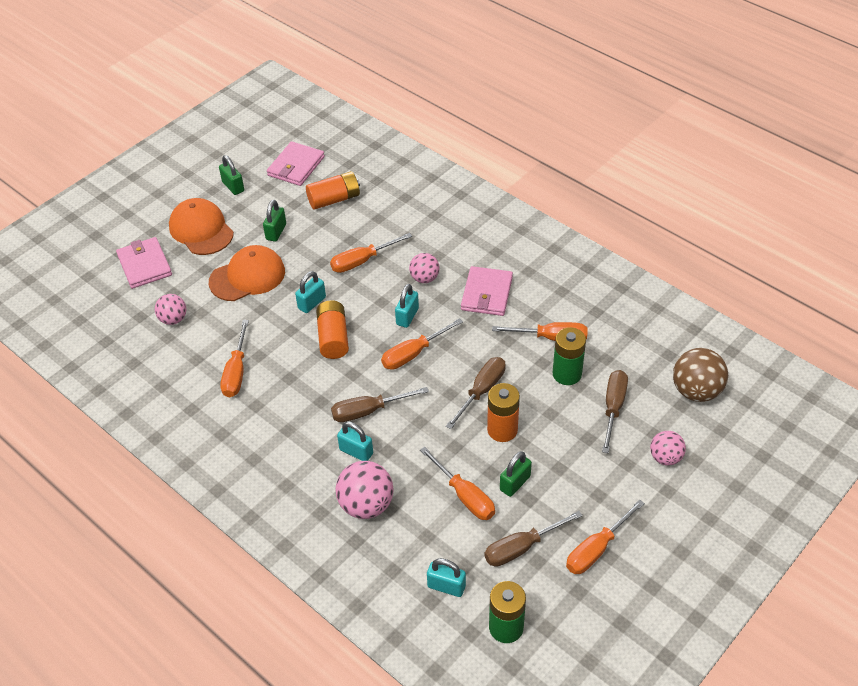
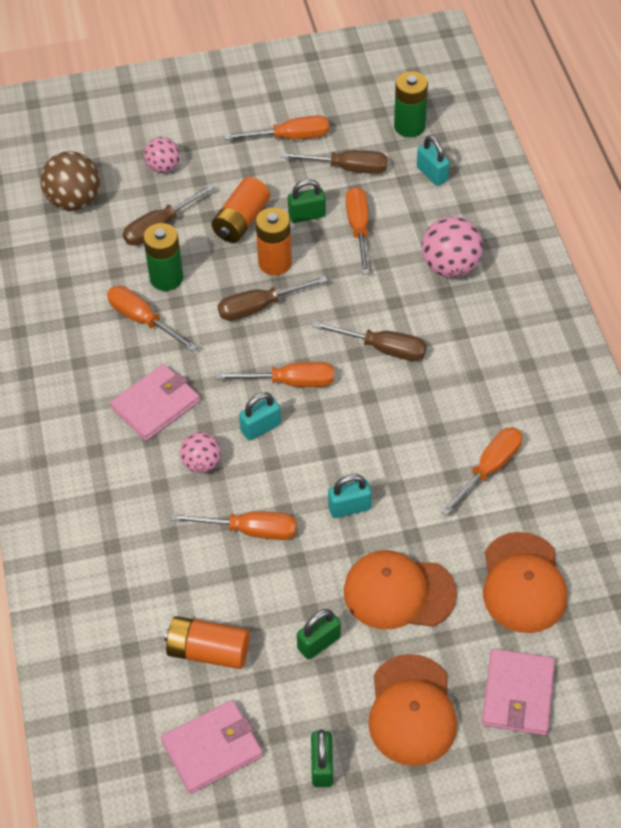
camera: 145 degrees left, 5 degrees up
pink ball [155,294,187,325] -> orange cap [483,532,567,633]
orange battery [316,300,349,359] -> orange battery moved to [211,177,270,243]
turquoise padlock [337,422,373,461] -> none

